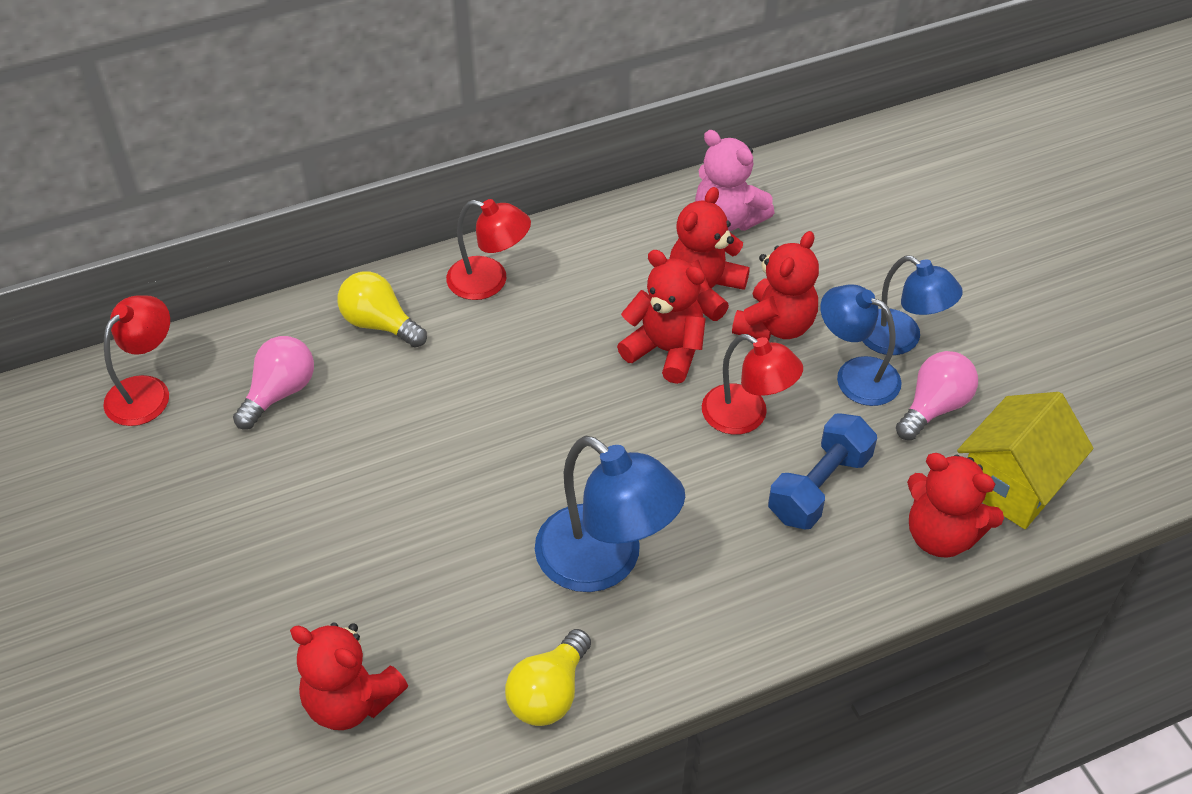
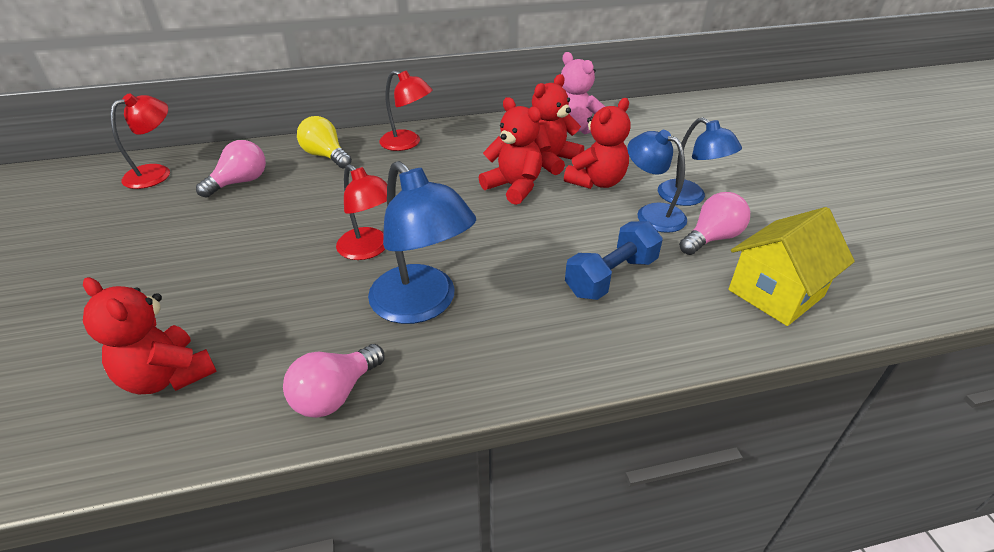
camera: 10 degrees right, 10 degrees down
yellow light bulb [505,629,591,726] -> pink light bulb [283,344,385,418]
red lamp [702,334,803,435] -> red lamp moved to [336,164,387,260]
red teddy bear [907,453,1004,558] -> none

